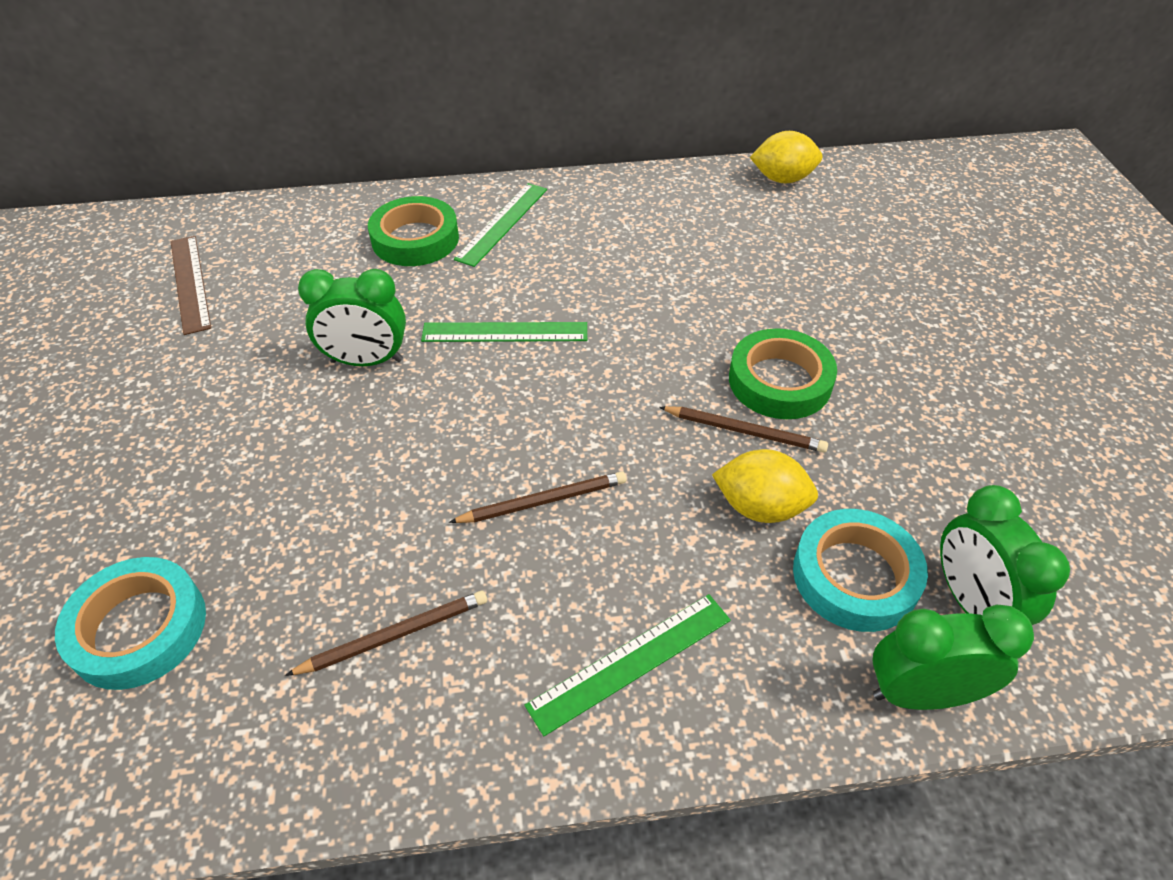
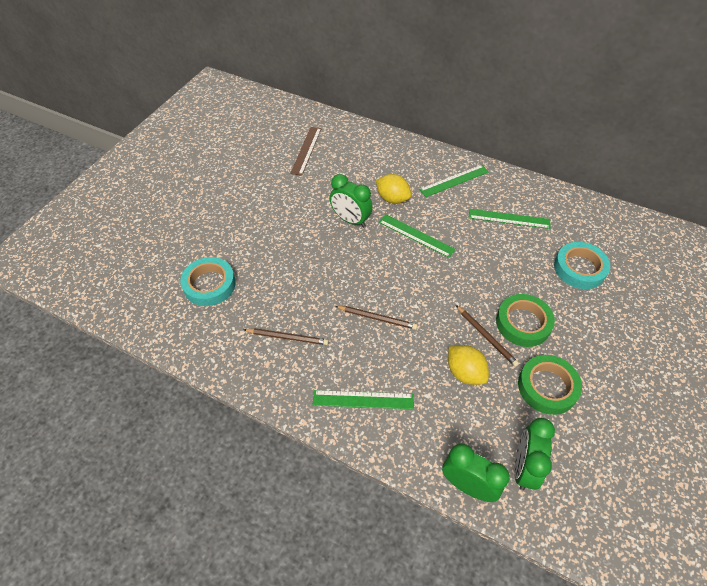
camera: 35 degrees right, 5 degrees up
green tape [368,196,459,266] -> green tape moved to [518,355,582,415]
yellow lemon [750,131,823,184] -> yellow lemon moved to [376,174,411,204]
turquoise tape [793,509,928,632] -> turquoise tape moved to [554,242,610,289]
none -> green ruler [469,209,550,229]

